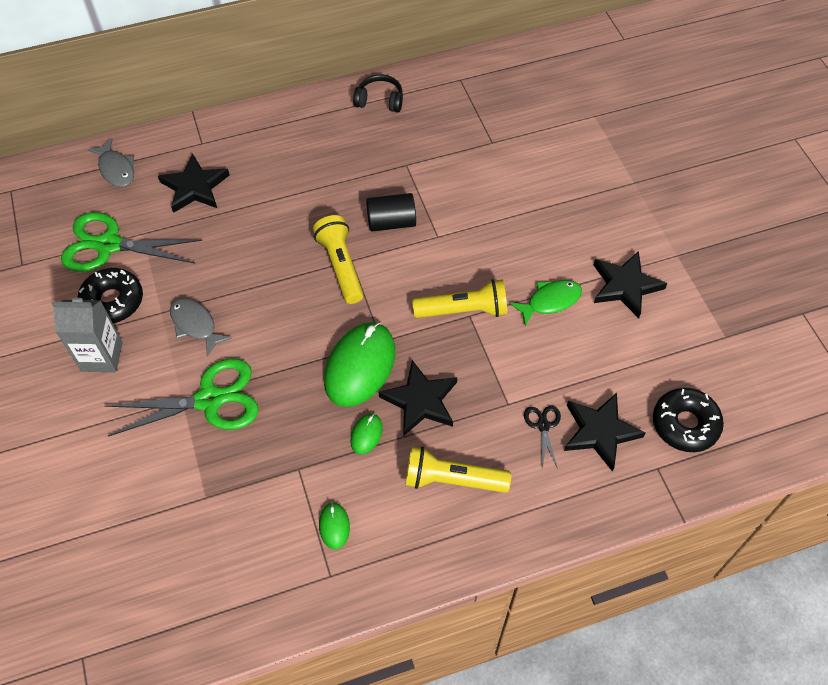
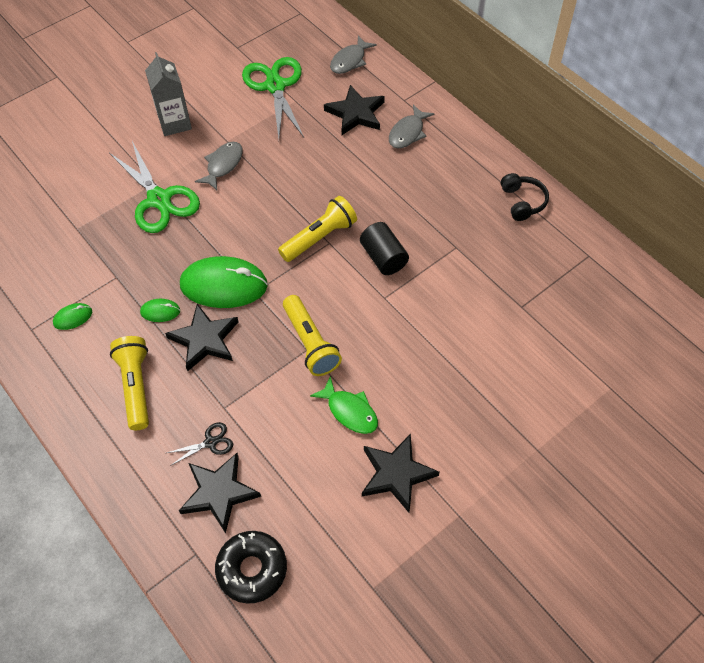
camera: 70 degrees right, 0 degrees up
black donut [77,268,143,323] -> none
none -> grey fish [389,105,434,149]

